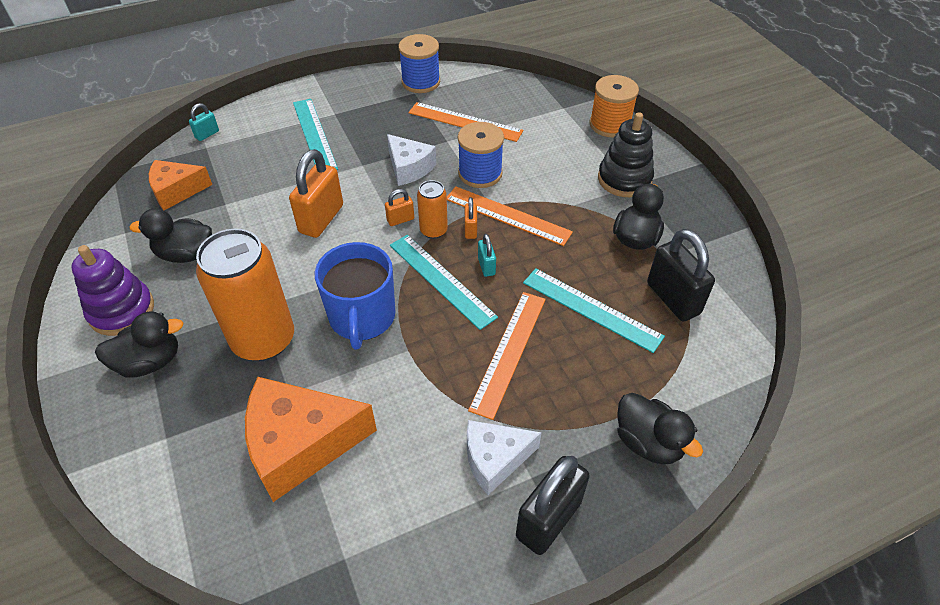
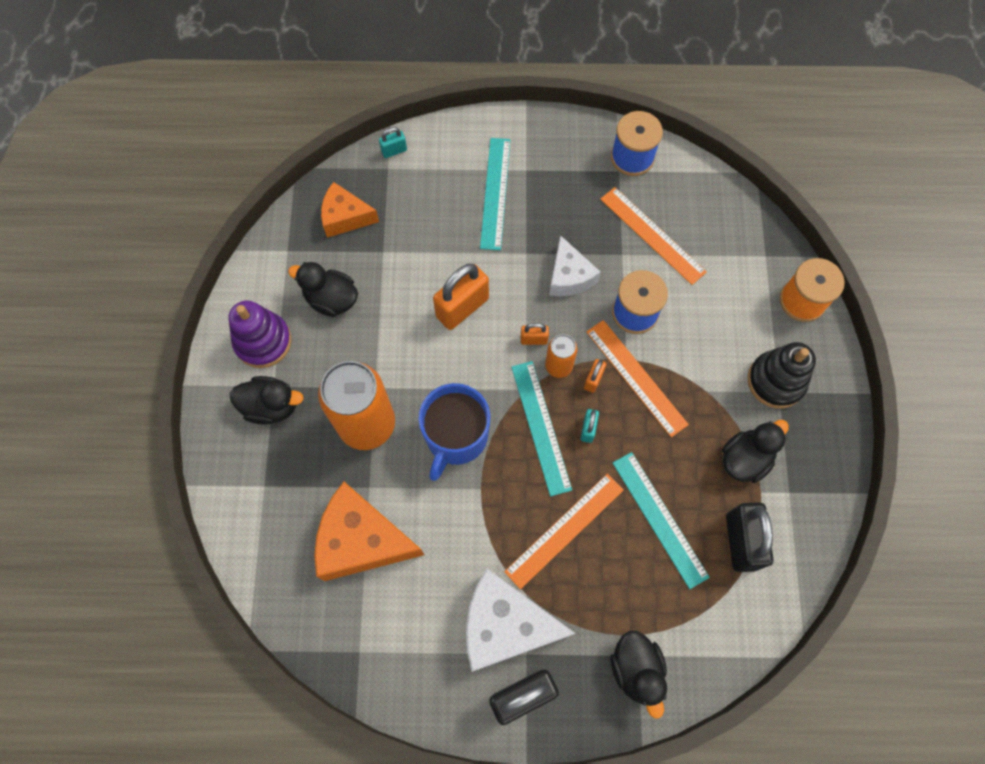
camera: 25 degrees right, 20 degrees up
white cheese [467,420,542,495] -> white cheese [466,568,576,672], size x1.65

